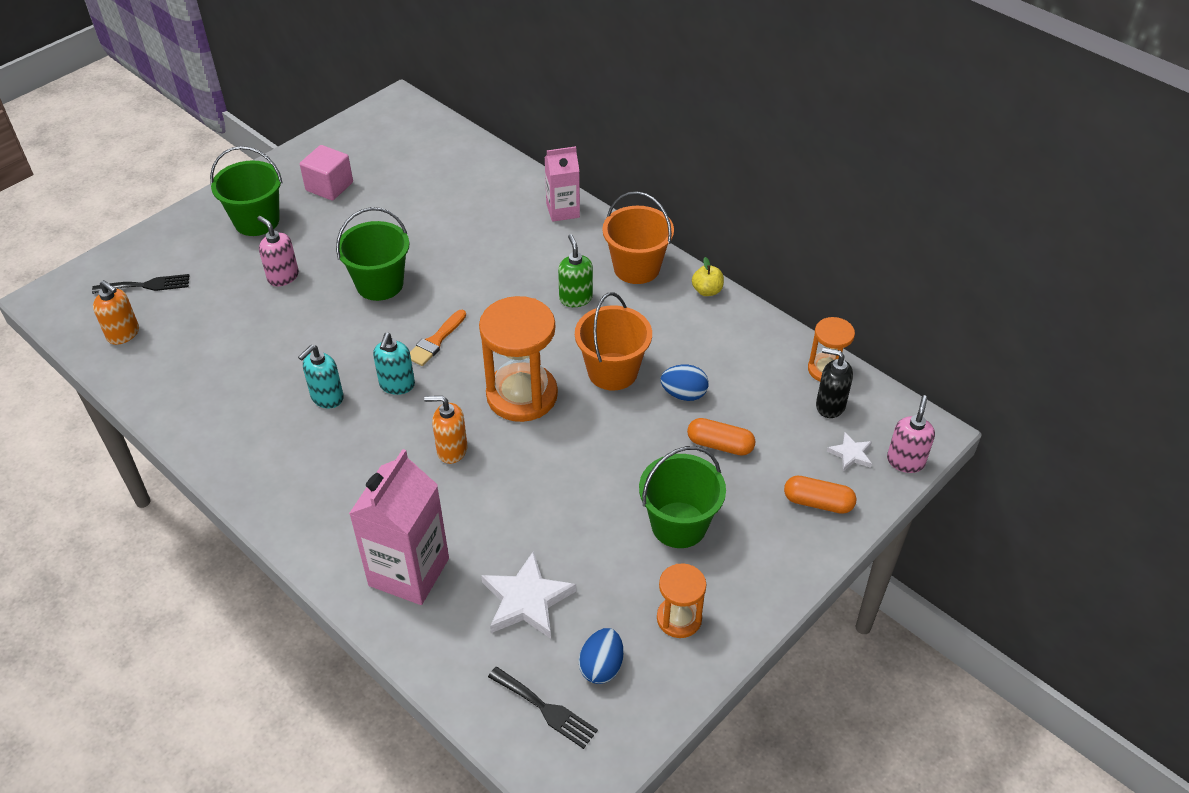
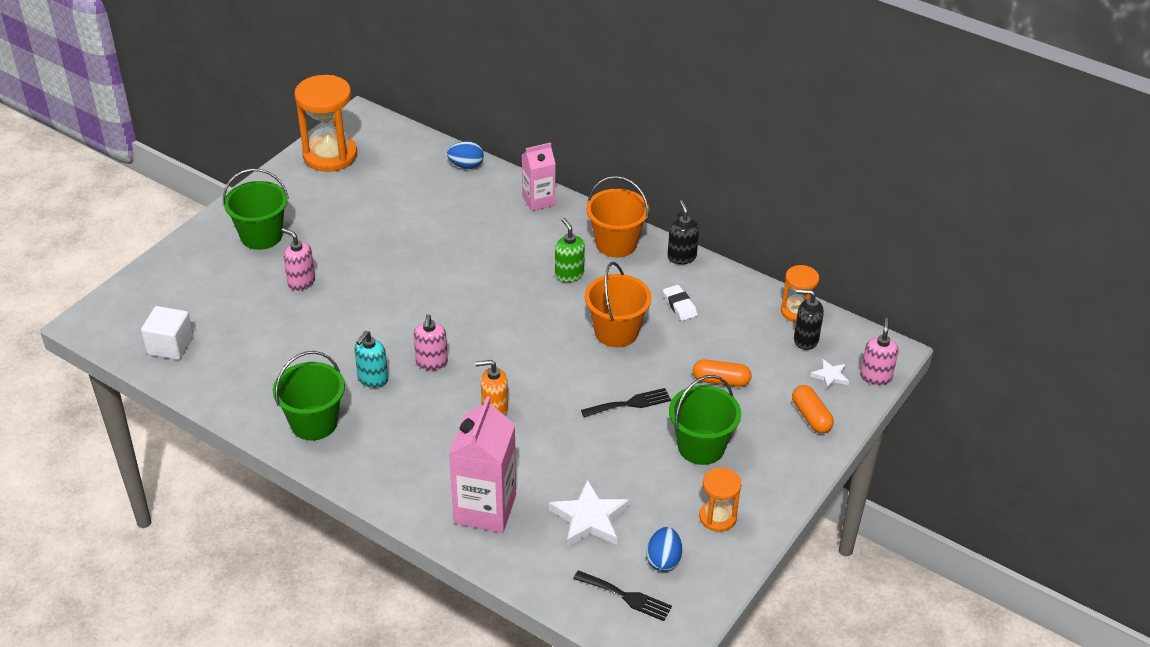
camera: 10 degrees left, 5 degrees down
black fork [92,274,190,294] -> black fork moved to [581,388,671,417]
orange soap dispenser [93,280,139,345] -> white cube [141,306,194,360]
pink cube [300,145,353,201] -> none
green bucket [336,207,409,301] -> green bucket moved to [273,351,345,440]
turquoise soap dispenser [373,333,415,395] -> pink soap dispenser [414,314,448,370]
orange brush [410,310,466,366] -> none
orange hourglass [479,296,558,422] -> orange hourglass moved to [294,75,357,172]
blue egg [661,365,709,401] -> blue egg moved to [447,141,484,169]
yellow apple [692,257,724,296] -> black soap dispenser [667,200,699,264]
orange capsule [784,476,856,514] -> orange capsule turned 60 degrees clockwise [792,385,834,433]
none -> white eraser [663,285,698,321]

